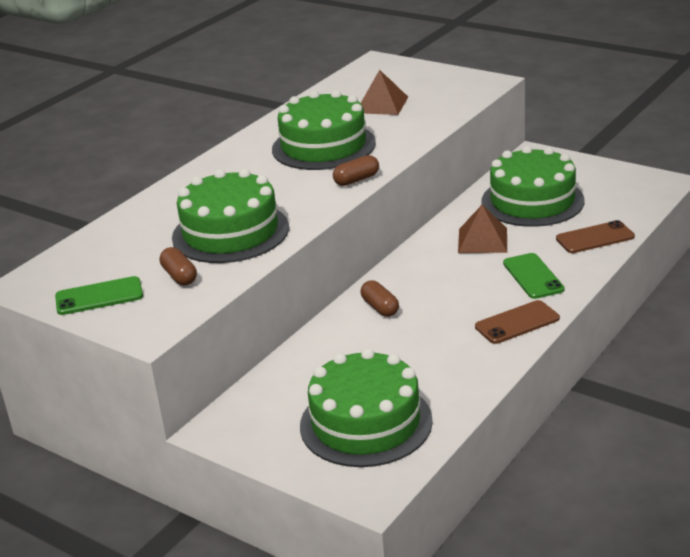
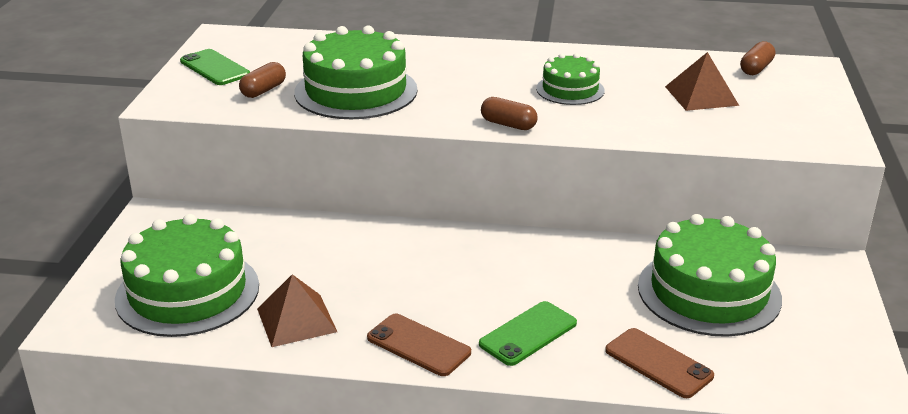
camera: 60 degrees right, 0 degrees up
green cake [272,90,376,170] -> green cake [536,53,605,105], size x0.56
brown capsule [361,280,399,317] -> brown capsule moved to [740,41,775,75]
brown pyramid [458,205,507,253] -> brown pyramid moved to [257,274,337,347]

